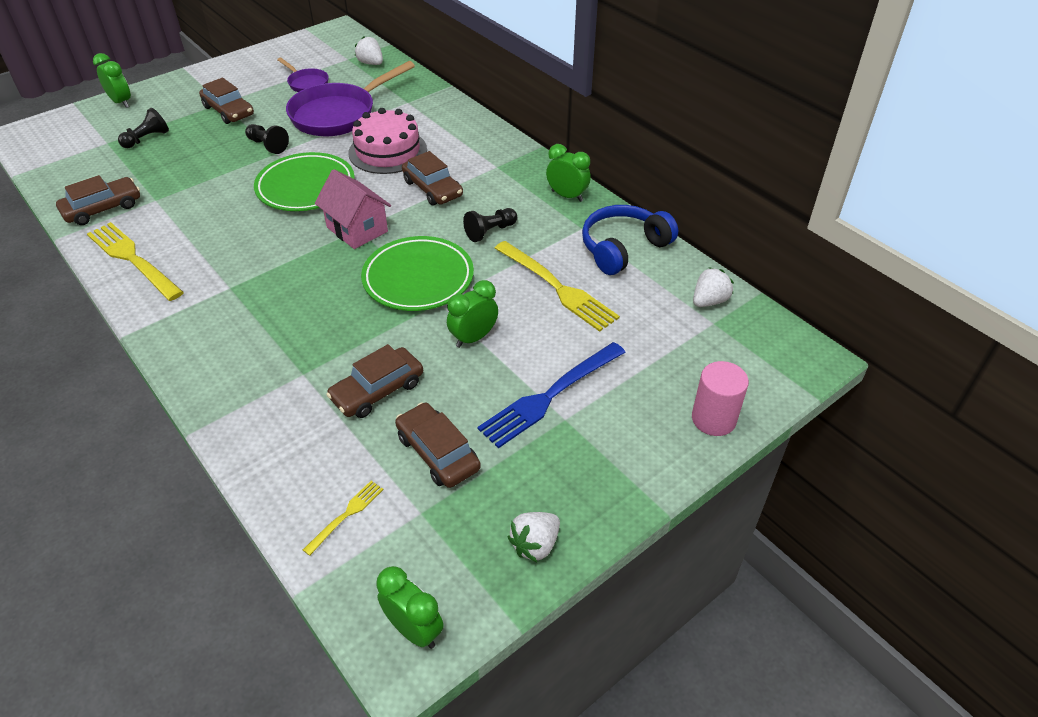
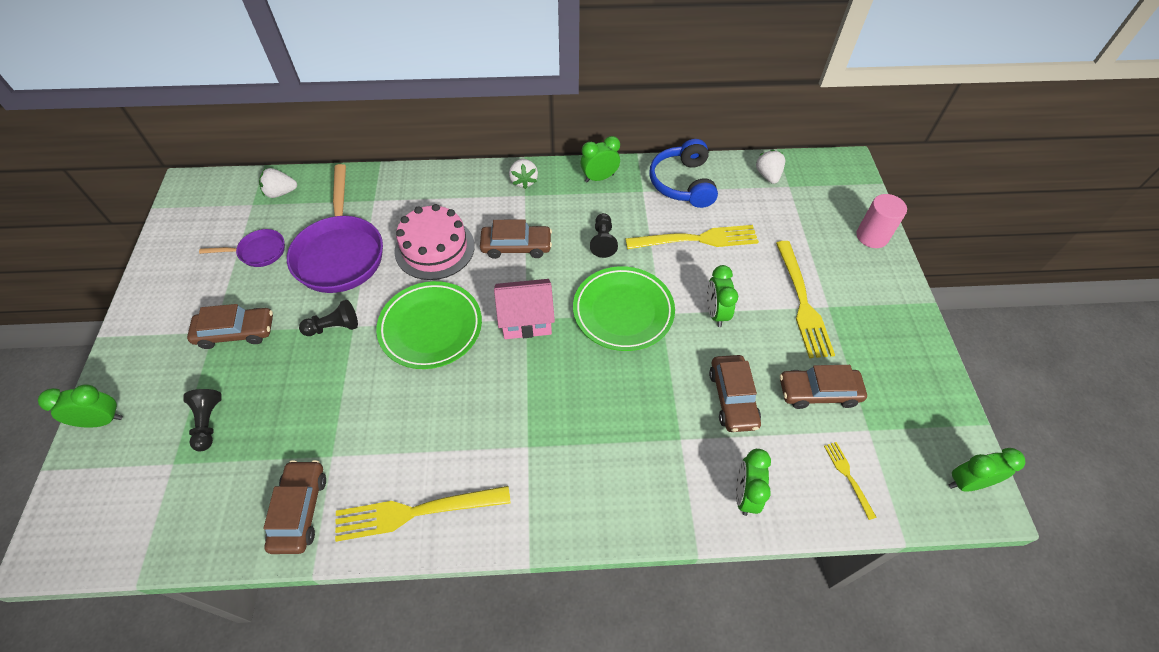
camera: 55 degrees left, 10 degrees up
blue fork [477,342,626,448] -> yellow fork [776,241,835,358]
white strawberry [508,512,560,562] -> white strawberry moved to [509,159,538,189]
none -> green clock [736,449,771,516]

